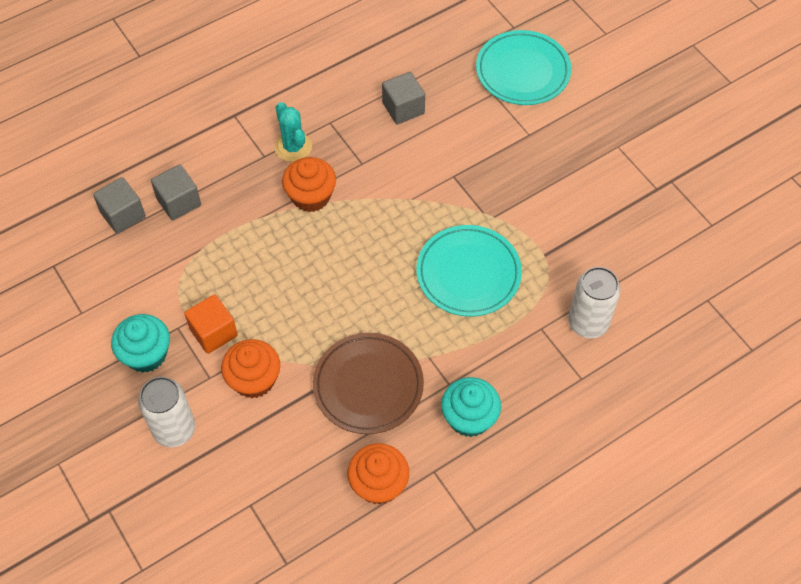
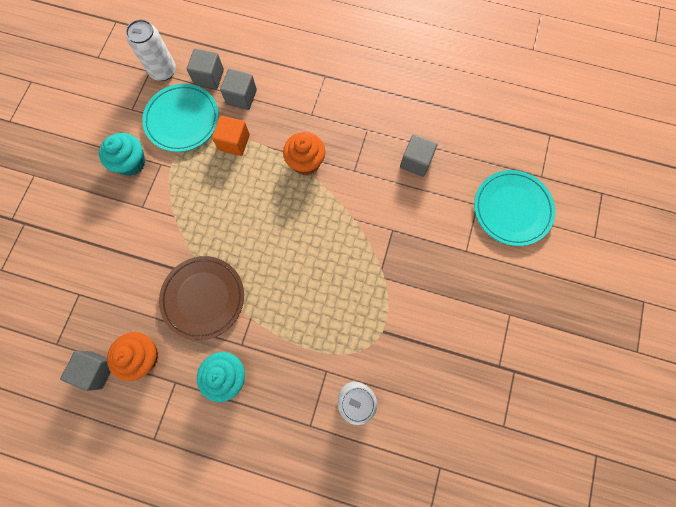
camera: 50 degrees right, 15 degrees up
white can [138,377,195,447] -> white can moved to [126,19,176,81]
orange cube [184,294,238,354] -> orange cube moved to [212,116,250,156]
orange cupcake [221,339,280,398] -> none
turquoise cactus [275,102,312,162] -> none
turquoise plate [416,225,522,317] -> turquoise plate moved to [142,84,219,152]
none -> grey cube [60,350,111,391]

